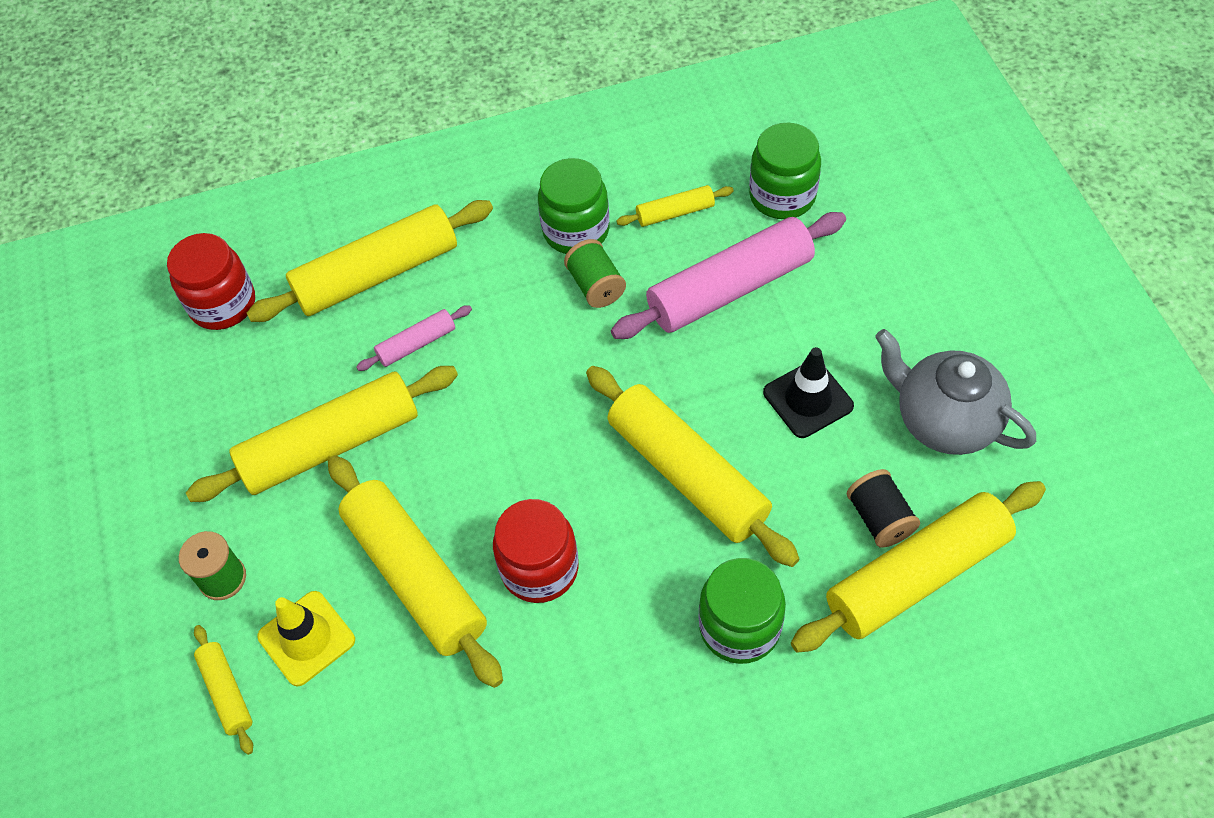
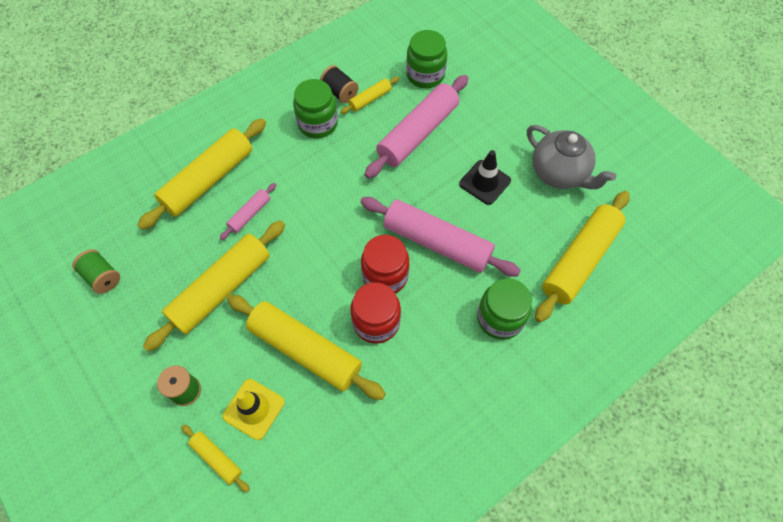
camera: 25 degrees left, 5 degrees up
red jar [167,233,255,330] -> red jar moved to [361,235,409,293]
green spool [564,239,626,308] -> green spool moved to [72,249,120,294]
yellow rolling pin [586,366,799,567] -> pink rolling pin [360,197,521,277]
black spool [847,469,920,548] -> black spool moved to [320,65,358,103]
grey teapot [875,329,1036,455] -> grey teapot turned 150 degrees counterclockwise [527,125,616,189]

